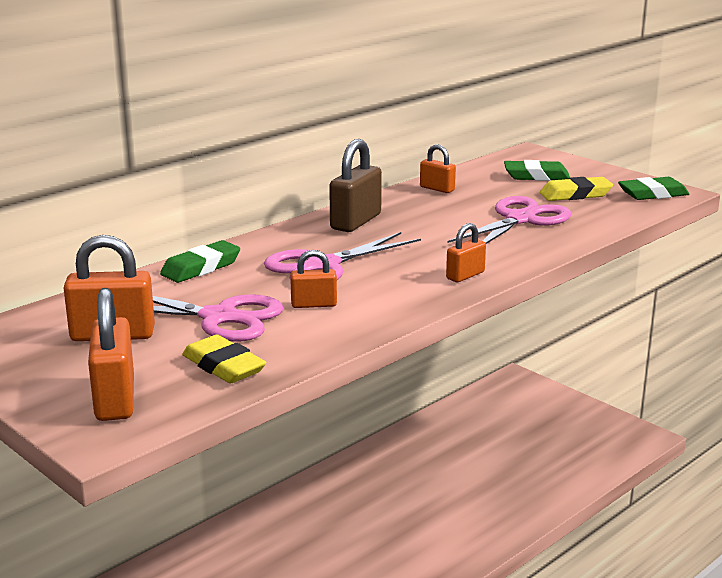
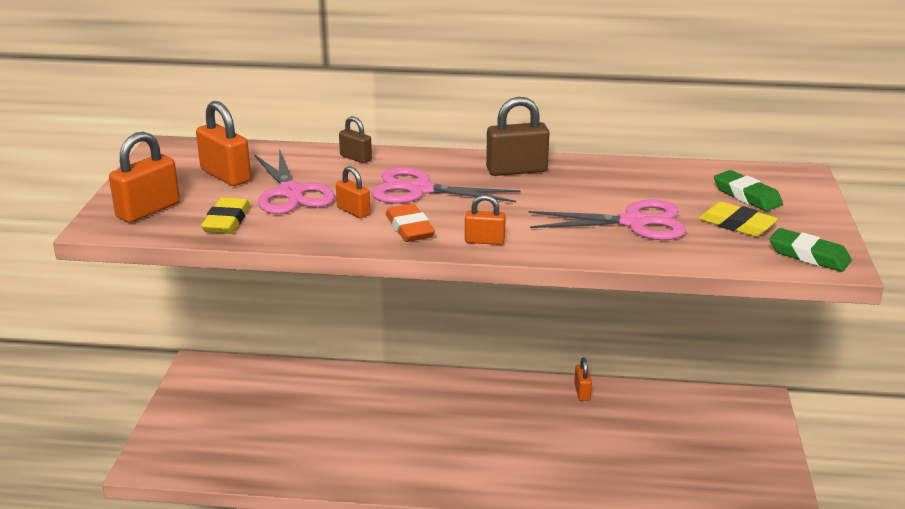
camera: 50 degrees right, 5 degrees up
green eraser [160,240,240,283] -> brown padlock [339,116,372,163]
orange padlock [420,144,456,193] -> orange padlock moved to [574,358,592,401]
none -> orange eraser [386,204,435,242]

